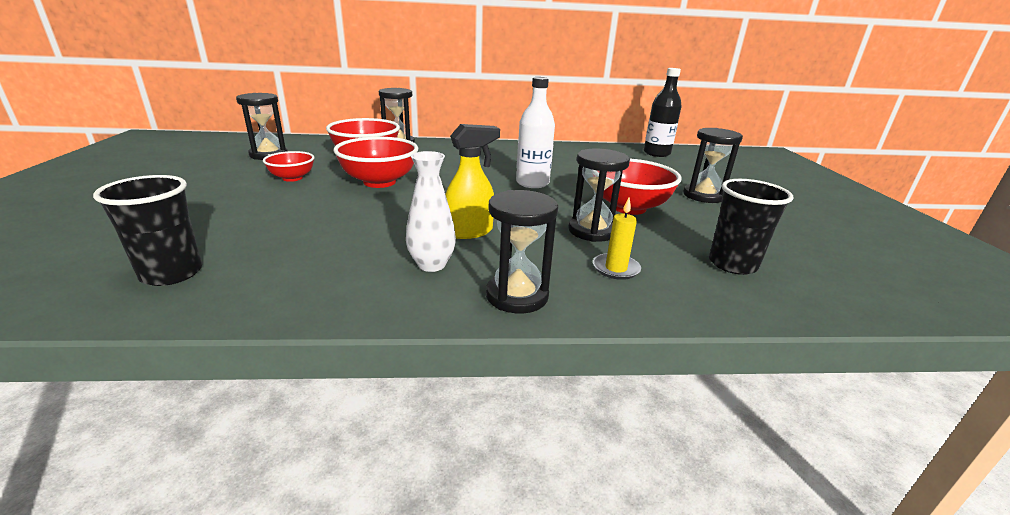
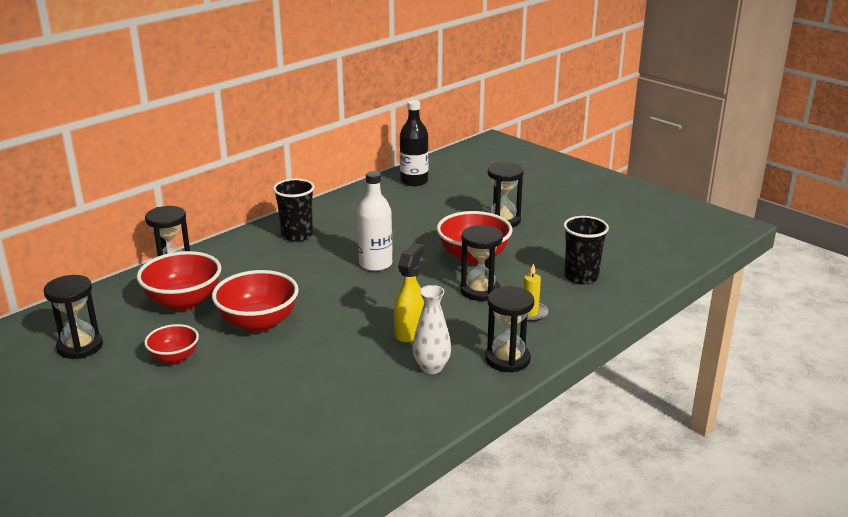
camera: 40 degrees left, 0 degrees up
black cup [93,175,202,286] -> black cup moved to [273,179,315,242]

